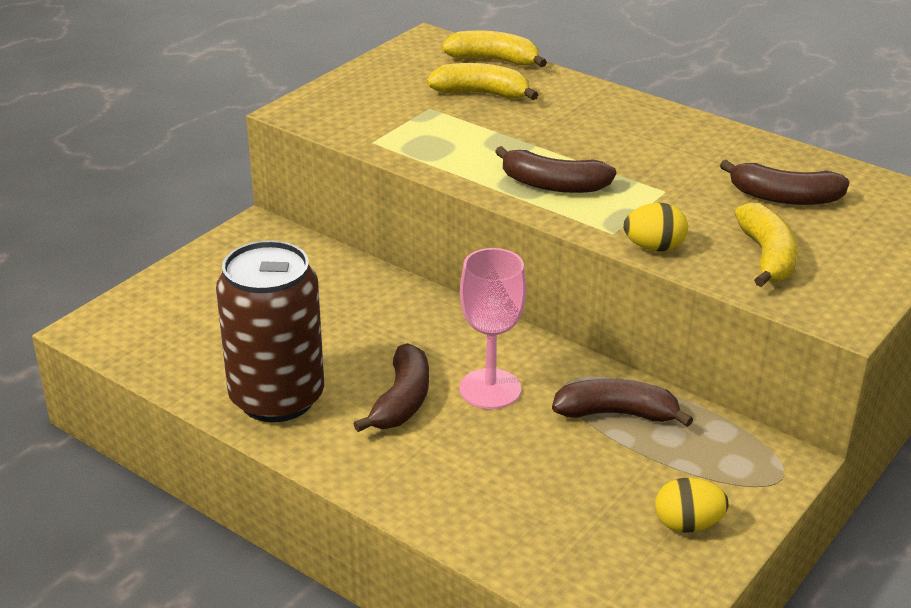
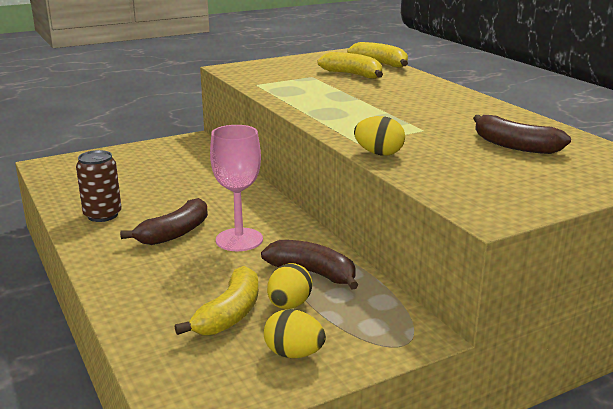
camera: 25 degrees right, 10 degrees down
brown can [216,240,324,422] -> brown can [76,150,122,222], size x0.56
brown banana [495,146,616,193] -> none
yellow banana [735,202,798,287] -> yellow banana moved to [175,266,258,335]
none -> yellow egg [267,263,312,309]

